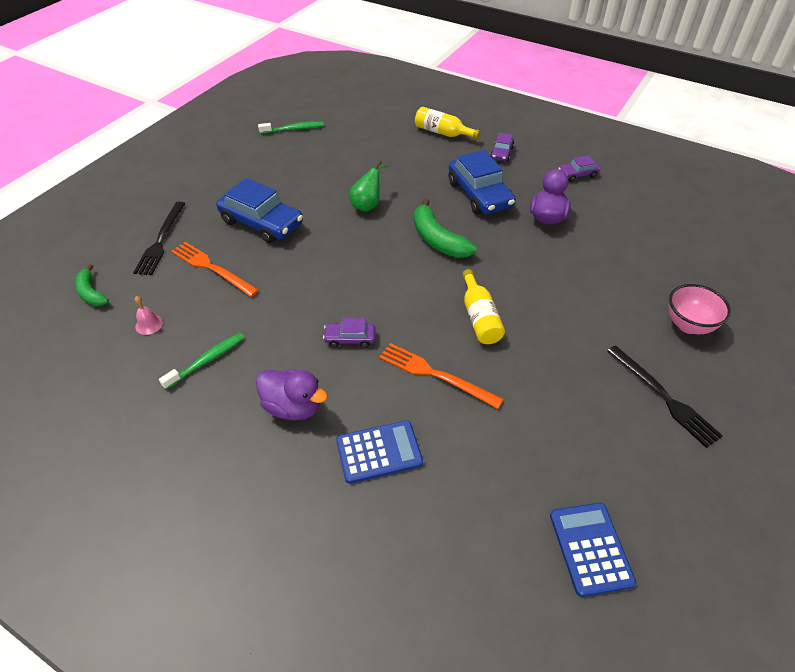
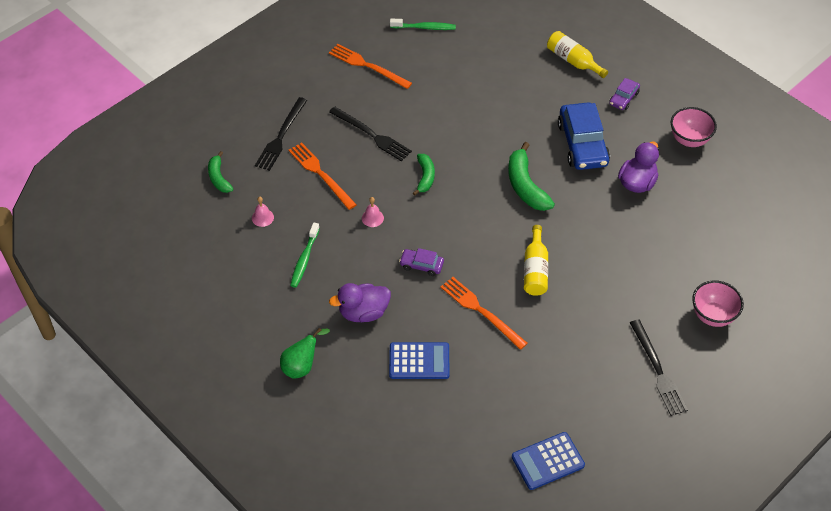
camera: 15 degrees right, 5 degrees up
green toothbrush [159,333,245,390] -> green toothbrush turned 135 degrees clockwise [290,223,320,288]
blue car [216,178,303,243] -> black fork [329,107,412,161]
purple duck [256,369,328,420] -> purple duck turned 120 degrees clockwise [329,283,391,322]
green pear [349,160,388,212] -> green pear moved to [280,328,330,379]
blue calculator [550,503,636,597] -> blue calculator turned 120 degrees counterclockwise [512,432,585,490]
purple car [559,155,600,182] -> pink bowl [671,107,717,147]
none -> orange fork [329,44,412,89]
none -> pink bell [362,197,384,227]
none -> green banana [413,154,435,196]

